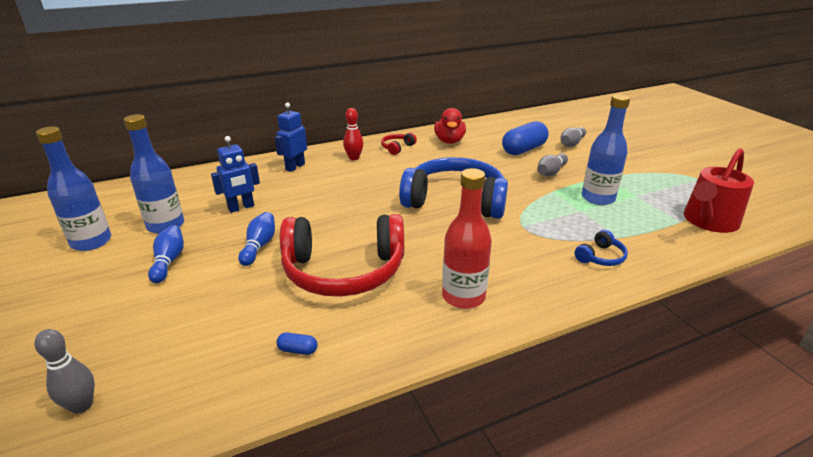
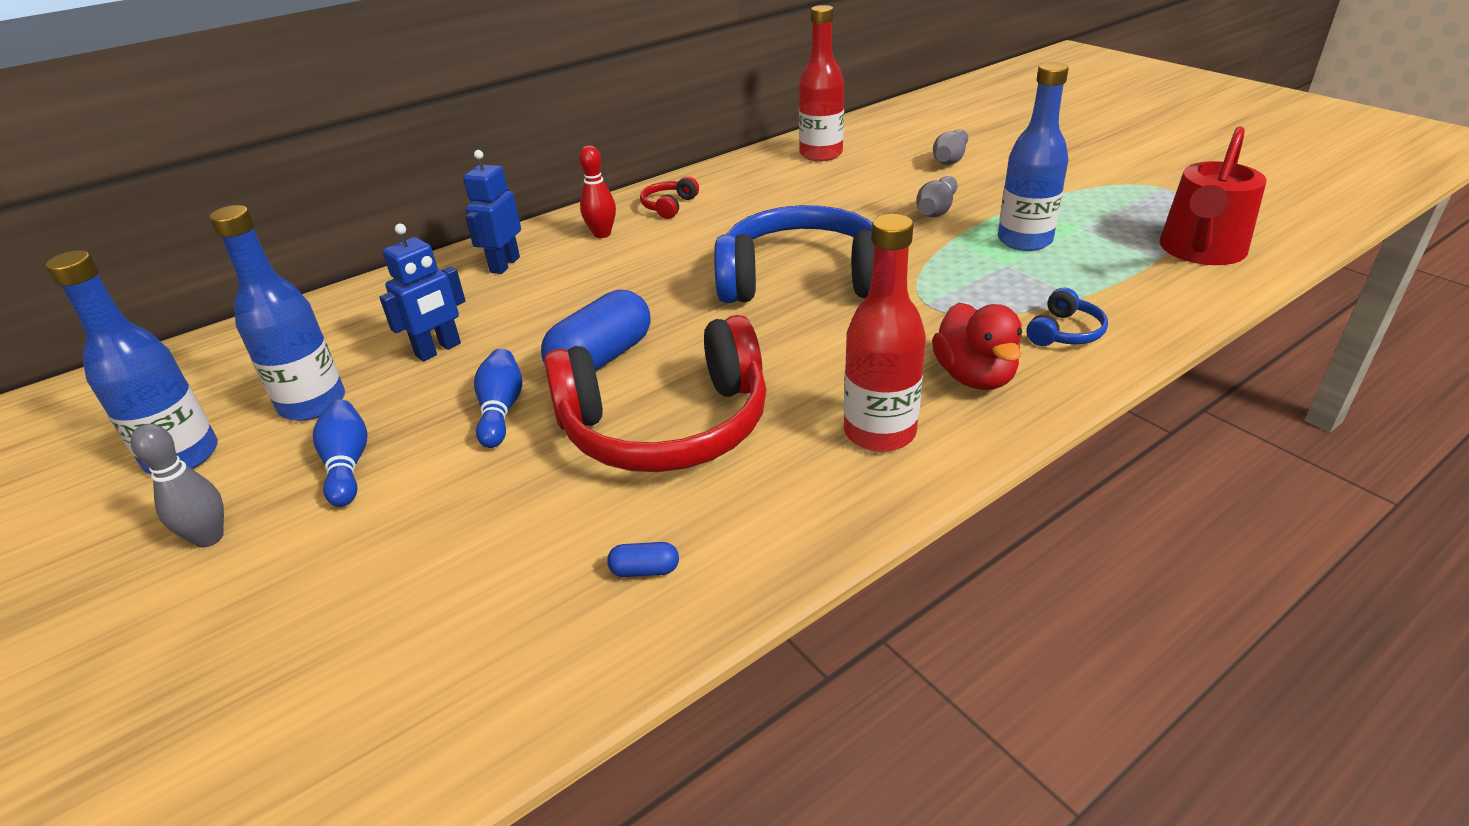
camera: 10 degrees left, 5 degrees up
grey bowling pin [34,329,95,414] -> grey bowling pin moved to [131,424,224,548]
red duck [434,108,466,144] -> red duck moved to [932,303,1022,390]
blue capsule [502,121,549,155] -> blue capsule moved to [541,290,650,371]
none -> red bottle [799,5,844,162]

